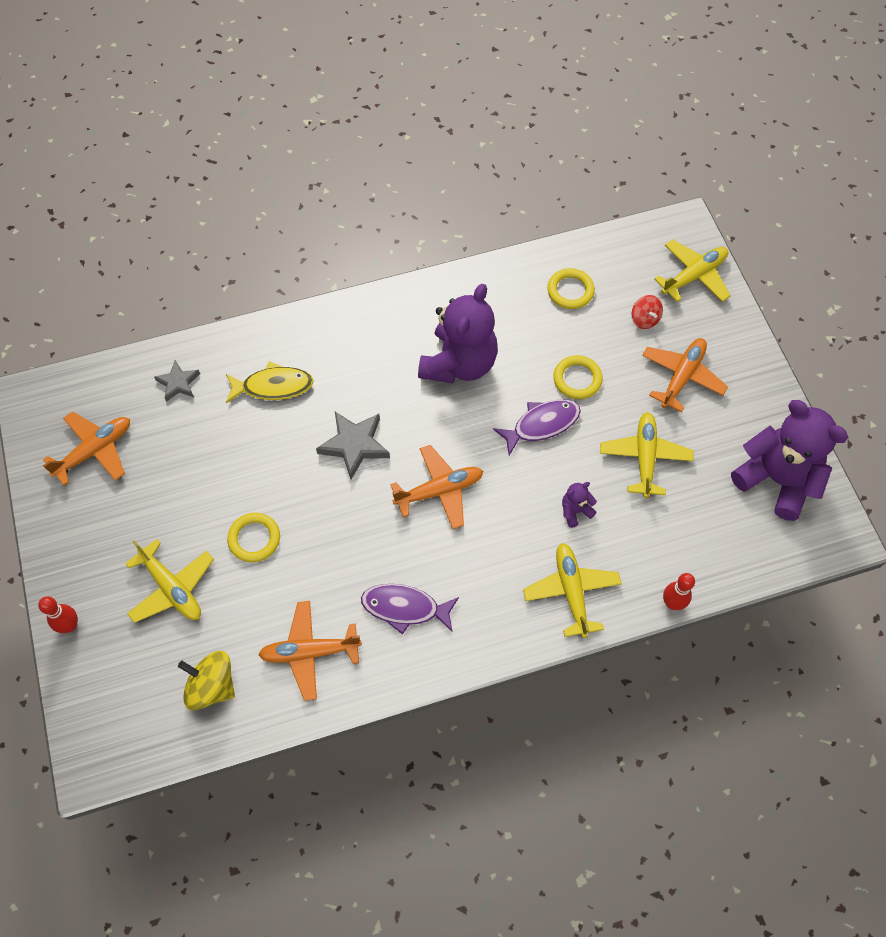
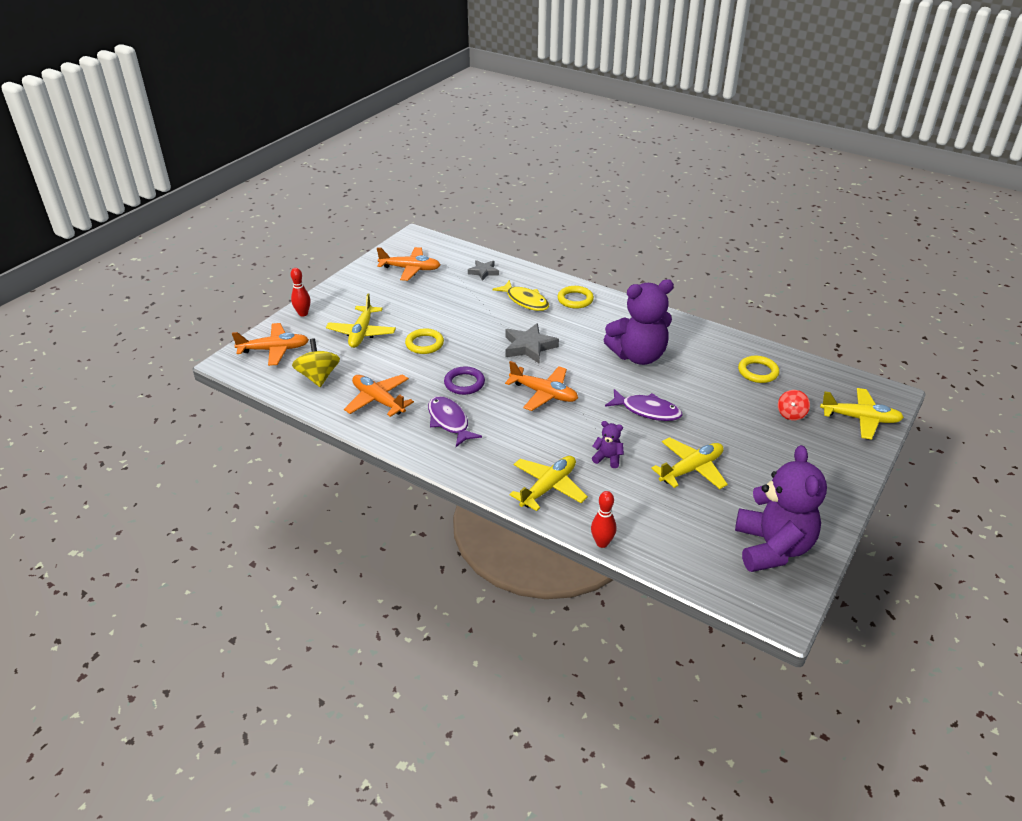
camera: 50 degrees right, 25 degrees down
yellow ring [553,355,603,399] -> yellow ring moved to [557,286,594,309]
orange plane [642,338,728,412] -> orange plane moved to [232,323,309,366]
none -> purple ring [444,366,485,395]

